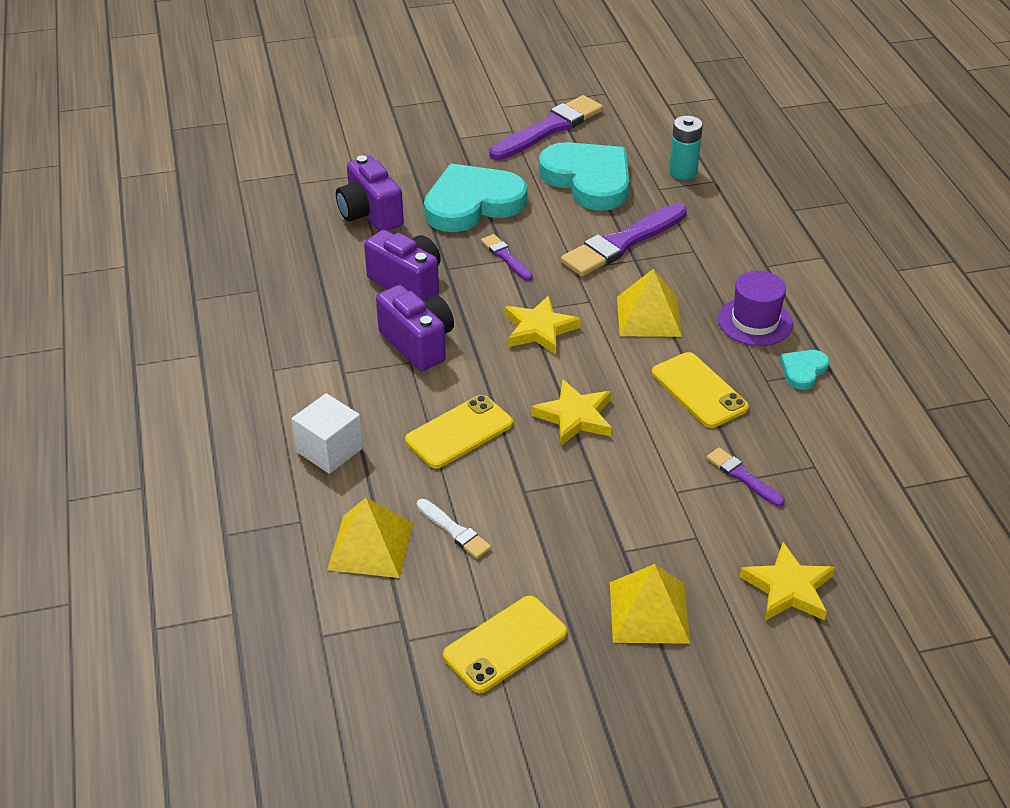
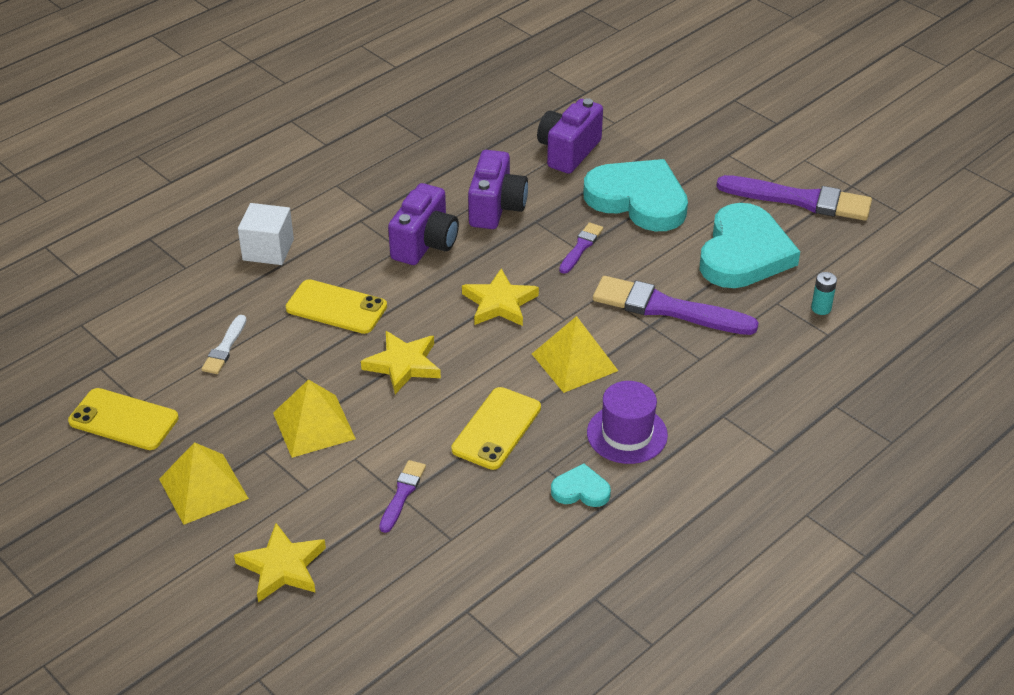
camera: 60 degrees right, 0 degrees up
yellow pyramid [327,498,413,578] -> yellow pyramid moved to [273,379,356,458]
turquoise battery [669,116,703,180] -> turquoise battery [811,272,837,315], size x0.63

